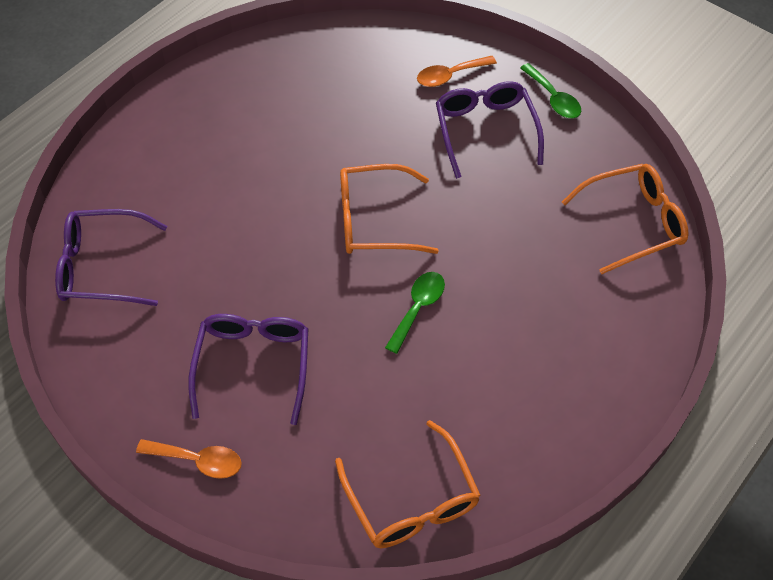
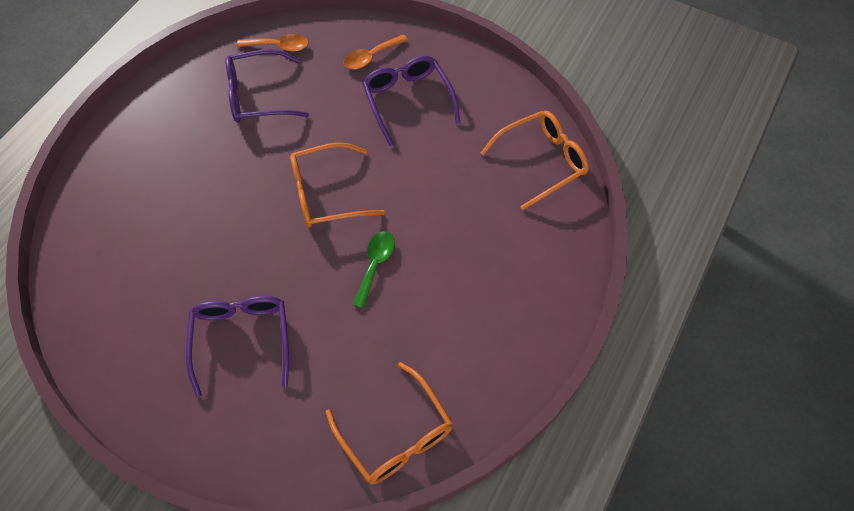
camera: 10 degrees left, 5 degrees up
purple glasses [55,209,167,306] -> purple glasses moved to [225,49,309,123]
orange spoon [136,439,242,479] -> orange spoon moved to [237,34,308,52]
green spoon [520,63,581,118] -> none

